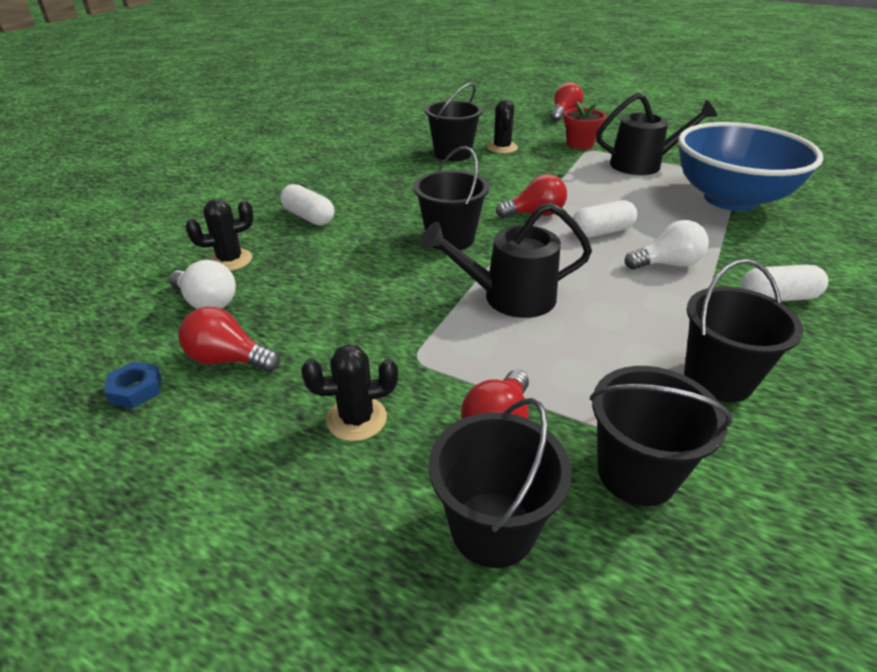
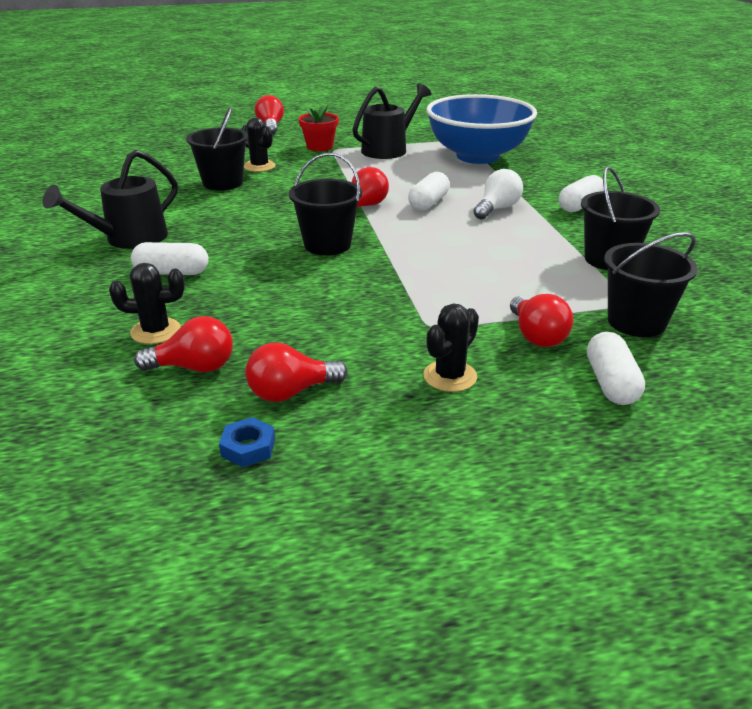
camera: 40 degrees left, 5 degrees down
white light bulb [169,260,236,309] -> red light bulb [134,316,233,372]
black cactus [186,199,254,271] -> black cactus turned 60 degrees clockwise [109,263,185,344]
black watering can [420,202,592,318] -> black watering can moved to [43,150,178,249]
black bucket [429,398,572,568] -> white capsule [587,332,645,405]

